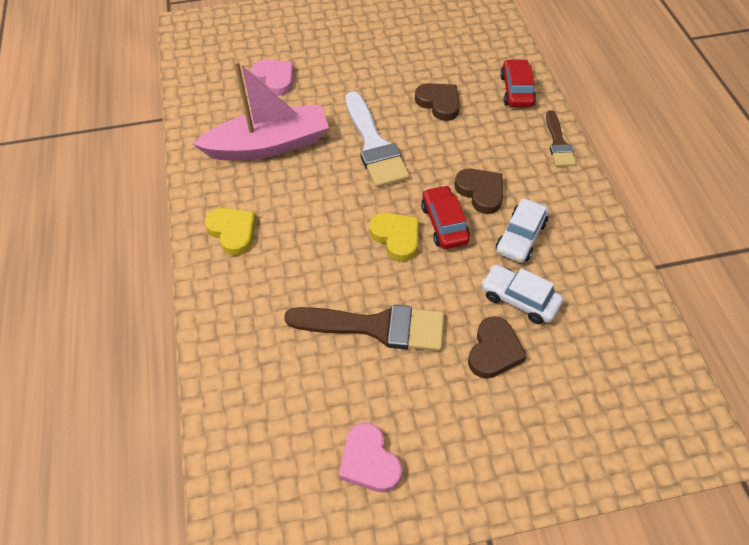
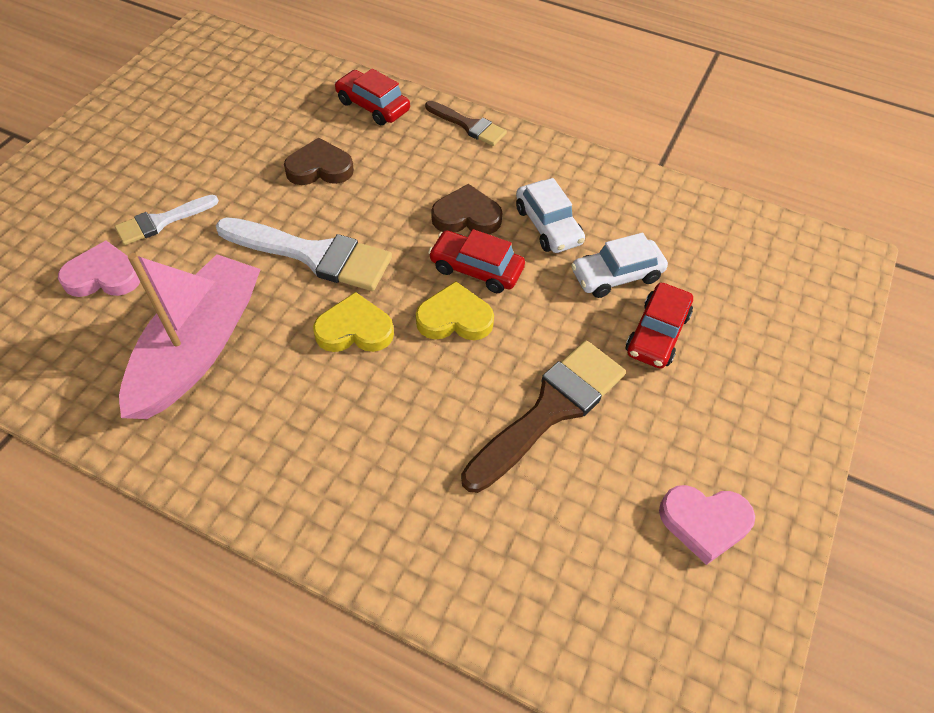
camera: 55 degrees left, 0 degrees up
yellow heart [205,208,256,256] -> yellow heart moved to [313,292,394,352]
brown heart [468,316,527,379] -> red car [626,283,693,369]
none -> white brush [114,195,219,245]

